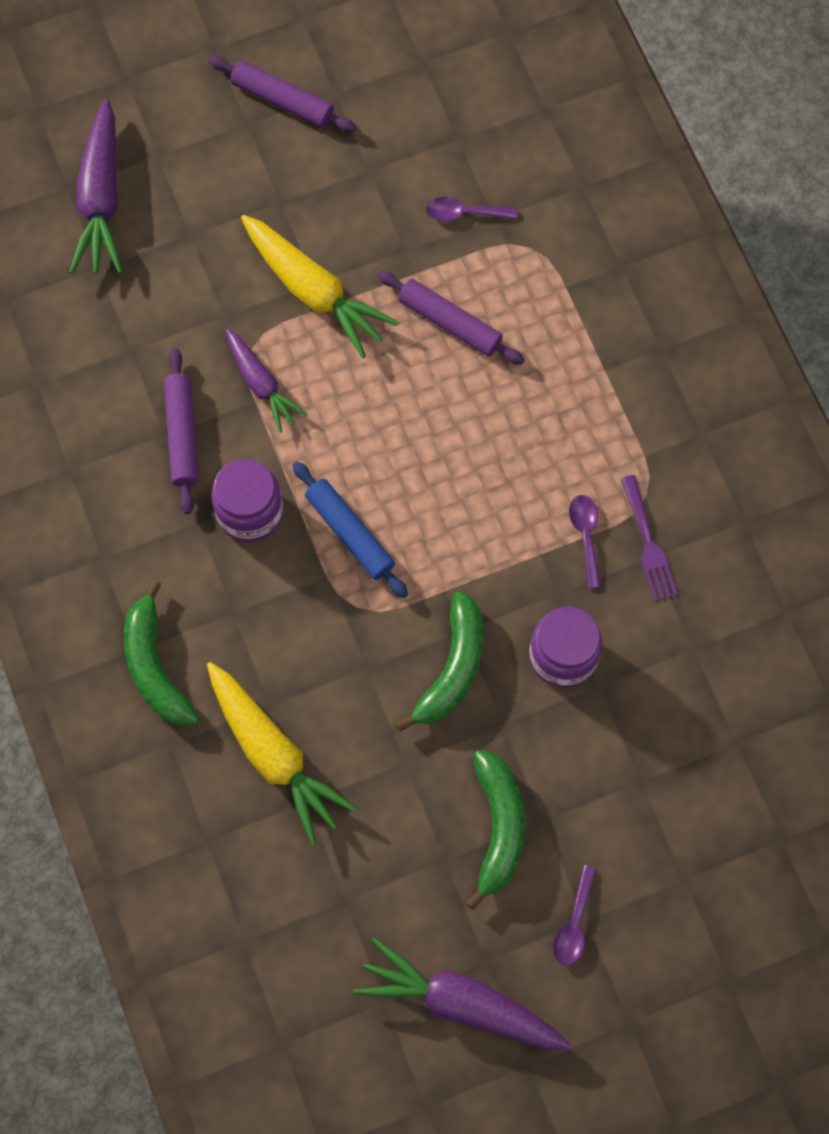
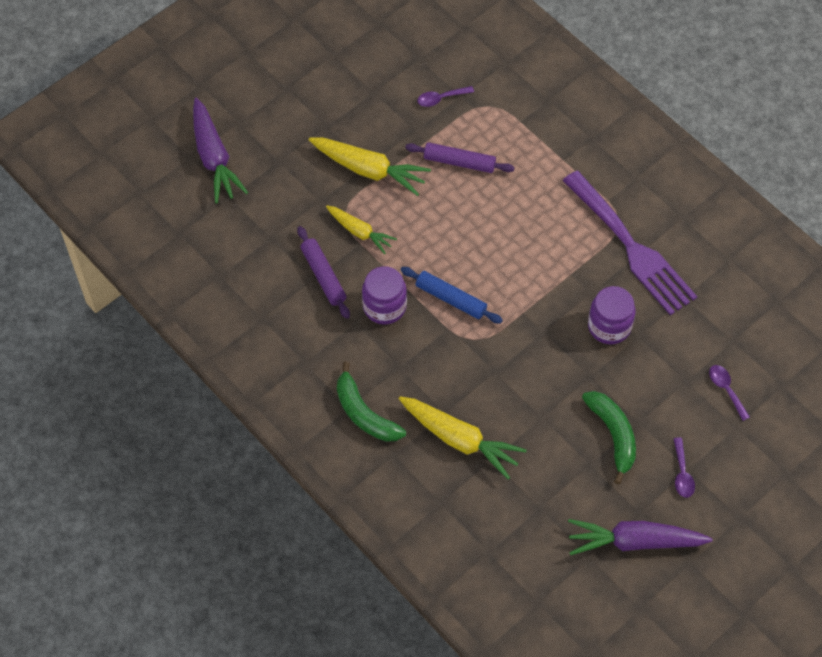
camera: 20 degrees left, 10 degrees down
purple rolling pin [209,56,356,133] -> none
purple carrot [226,328,307,432] -> yellow carrot [326,206,397,254]
green banana [395,591,483,732] -> none
purple spoon [569,495,601,588] -> purple spoon moved to [709,365,750,421]
purple fork [621,475,678,601] -> purple fork [562,171,697,315], size x2.18

